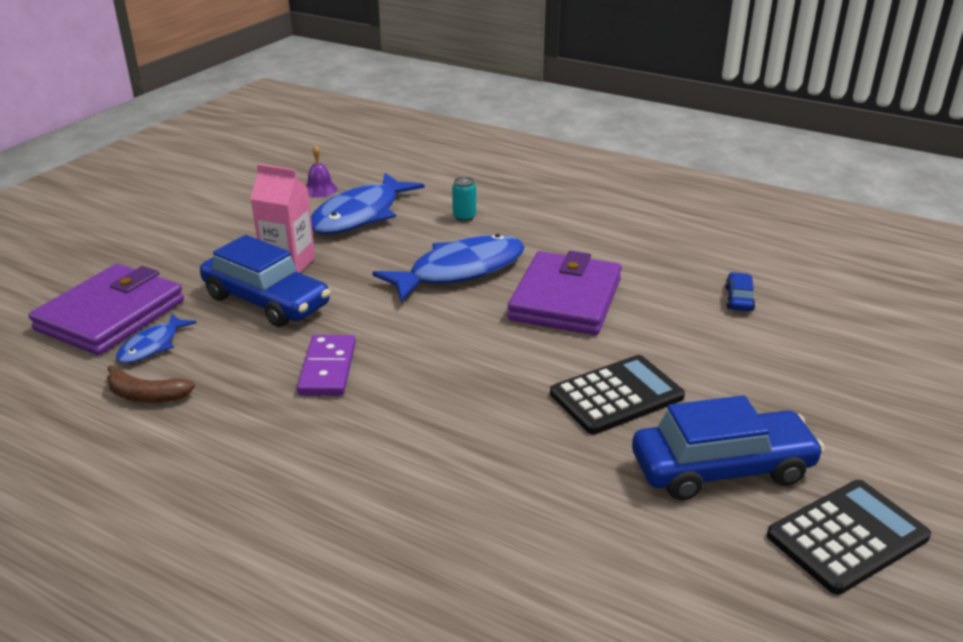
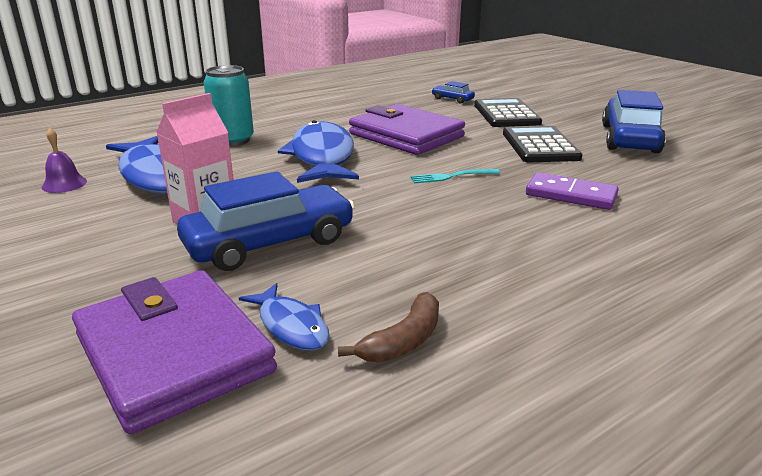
camera: 65 degrees left, 5 degrees down
purple domino [297,335,356,396] -> purple domino moved to [526,172,619,210]
turquoise can [452,177,476,222] -> turquoise can [204,65,254,146], size x1.82
black calculator [767,480,931,595] -> black calculator moved to [474,98,542,127]
none -> turquoise fork [410,169,500,183]

